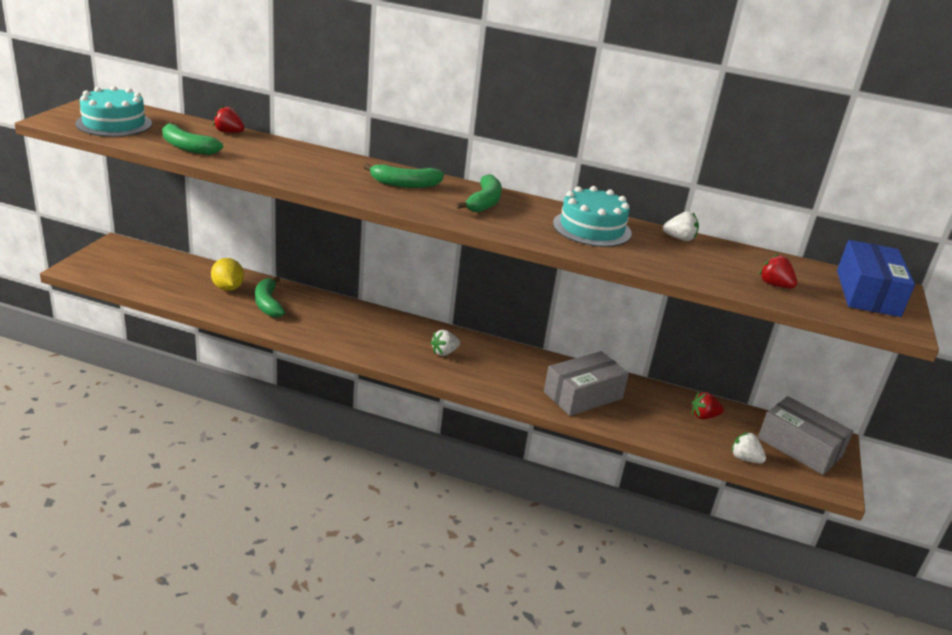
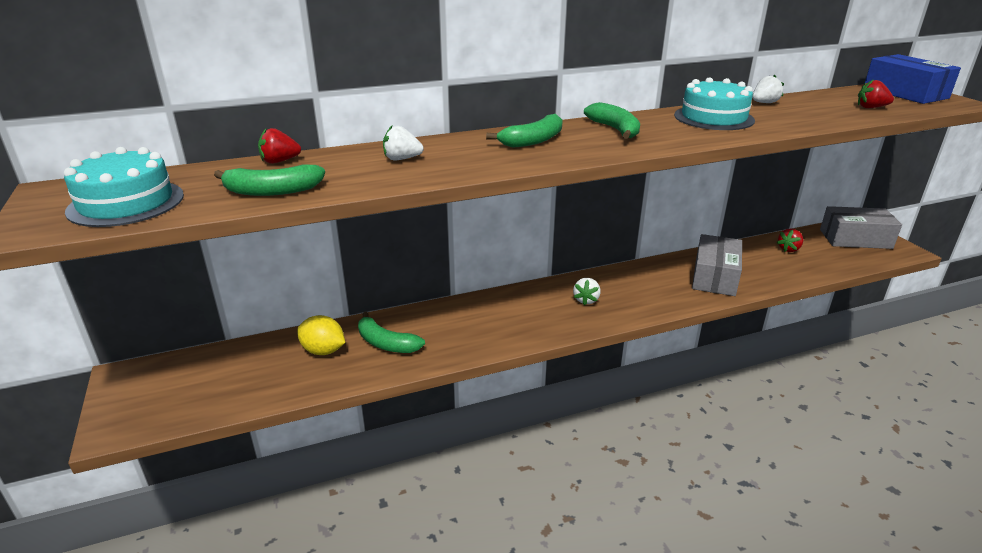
camera: 35 degrees left, 0 degrees up
white strawberry [731,432,766,463] -> white strawberry moved to [383,126,424,160]

